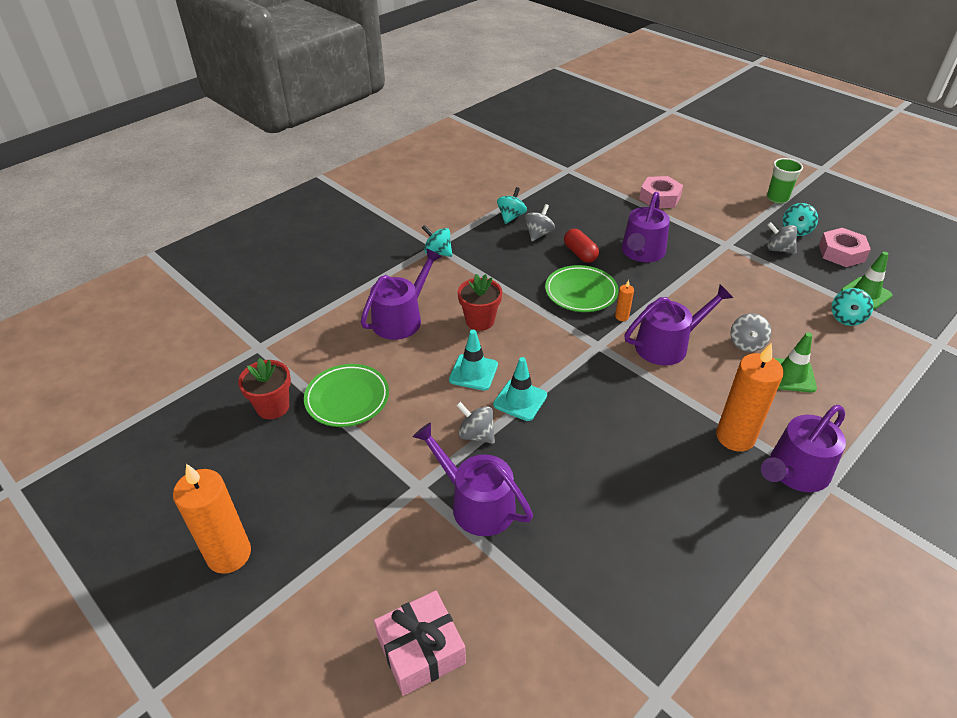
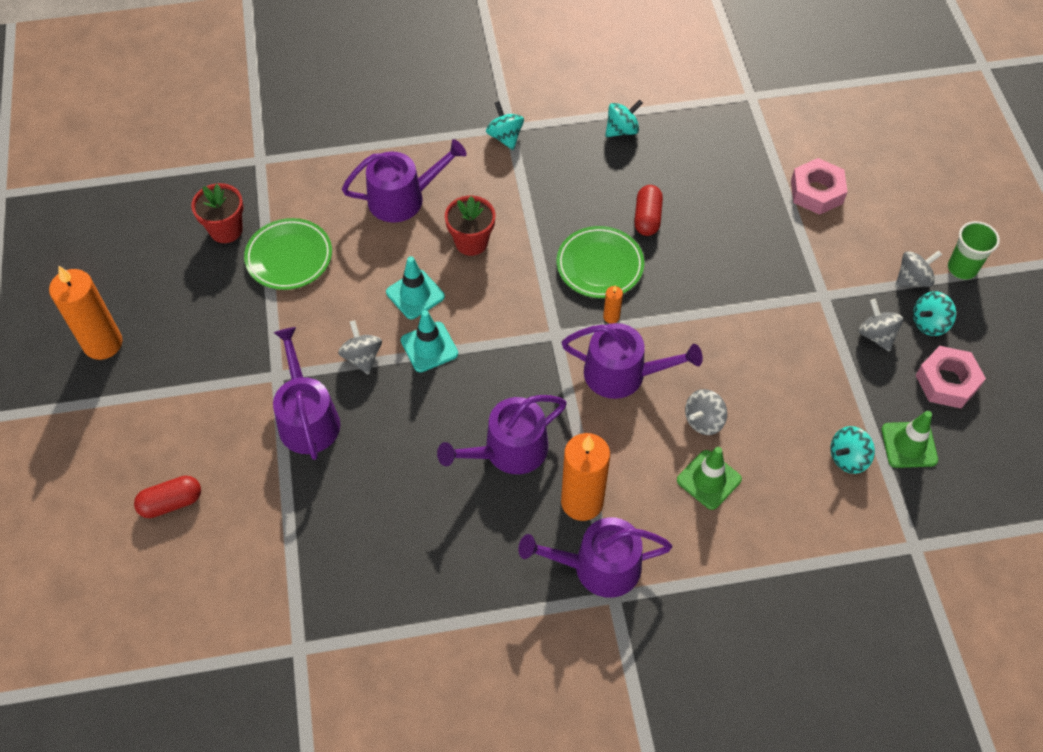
camera: 35 degrees right, 15 degrees up
pink gift [374,591,466,696] -> red capsule [134,476,201,518]
grey spinning top [525,204,555,241] -> grey spinning top moved to [895,250,942,287]
purple watering can [621,192,670,262] -> purple watering can moved to [437,395,567,474]

